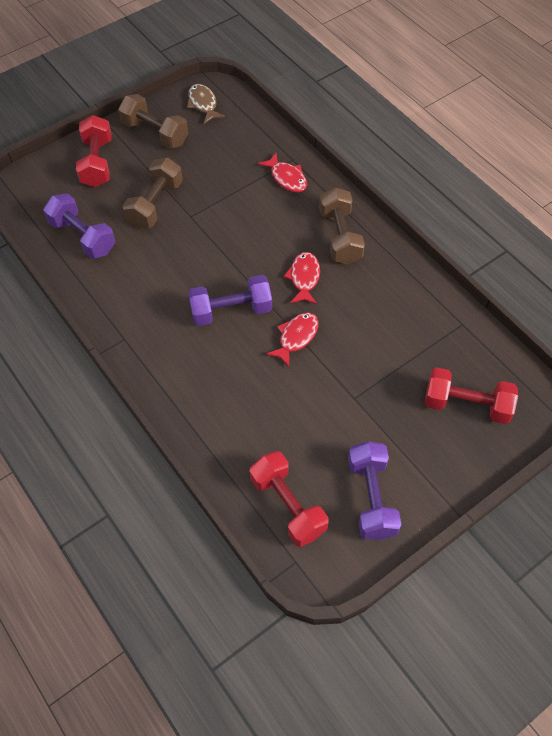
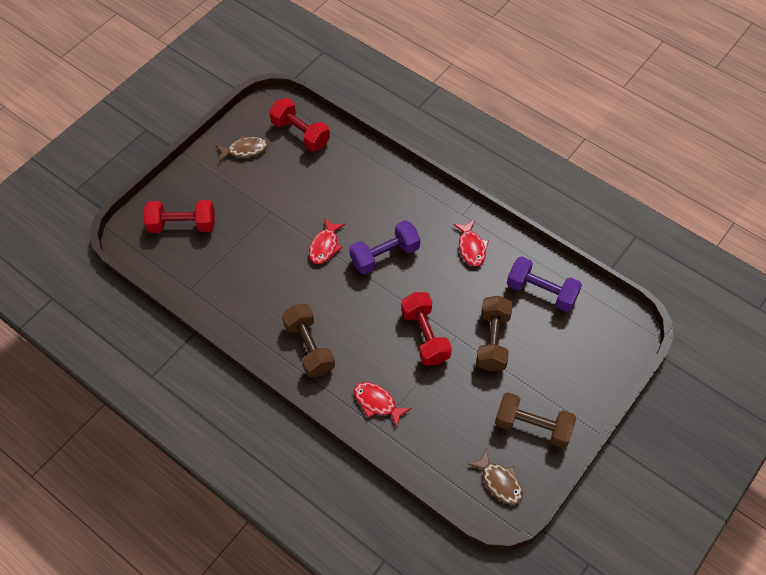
camera: 165 degrees right, 0 degrees up
red dumbbell [76,115,112,187] -> red dumbbell moved to [401,292,452,366]
red fish [284,252,320,304] -> red fish moved to [453,220,489,266]
purple dumbbell [348,441,402,540] -> brown fish [216,135,268,162]

